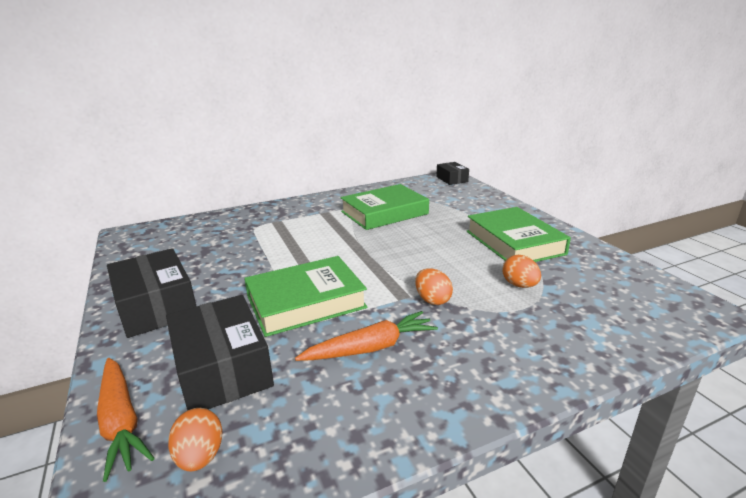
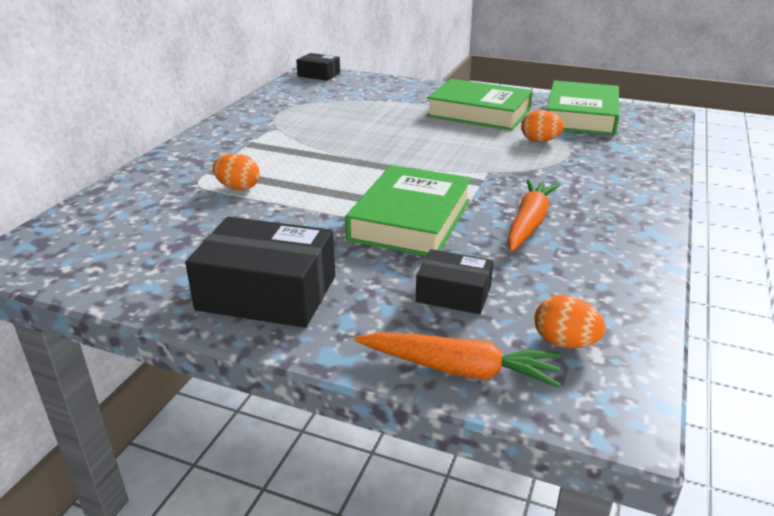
camera: 45 degrees left, 5 degrees up
black box [166,295,274,411] -> black box [416,249,493,314], size x0.57
green book [340,184,429,230] -> green book moved to [546,80,619,135]
orange egg [415,268,453,305] -> orange egg moved to [212,154,260,190]

